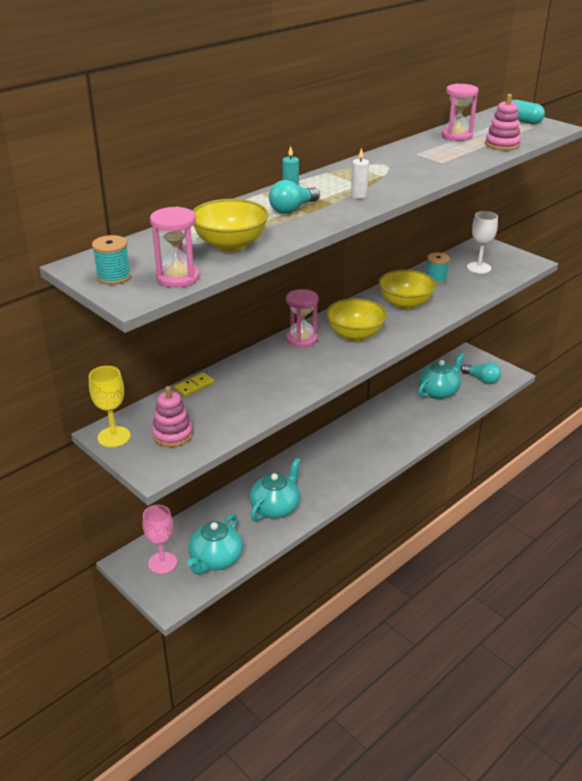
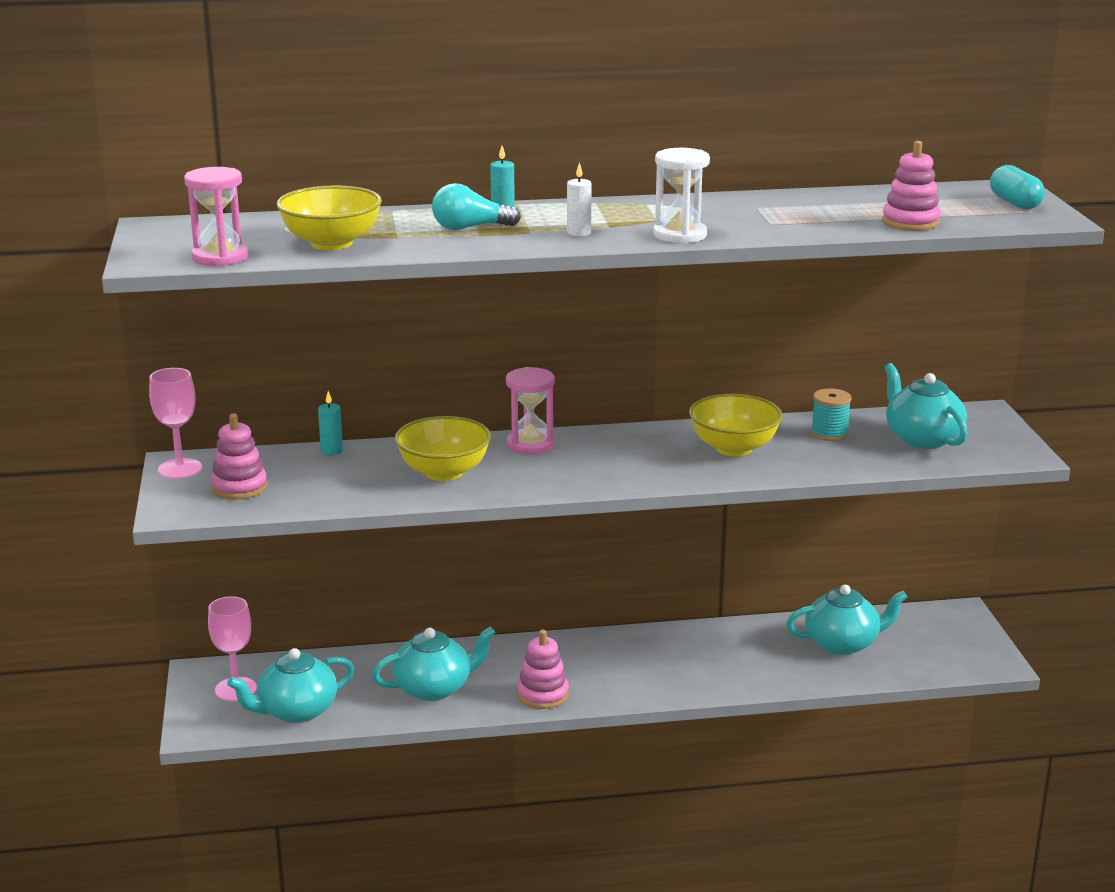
camera: 35 degrees right, 10 degrees down
yellow goblet [89,366,131,447] -> pink goblet [149,368,202,479]
turquoise spool [92,235,131,285] -> none
yellow domino [174,372,214,397] -> turquoise candle [318,391,343,456]
yellow bowl [326,298,387,342] -> yellow bowl moved to [395,416,491,481]
pink hourglass [442,84,478,141] -> none
turquoise light bulb [461,362,501,384] -> none
white goblet [467,211,498,274] -> turquoise teapot [884,363,968,449]
none -> pink stacking toy [517,630,569,709]
none -> white hourglass [653,148,710,244]

